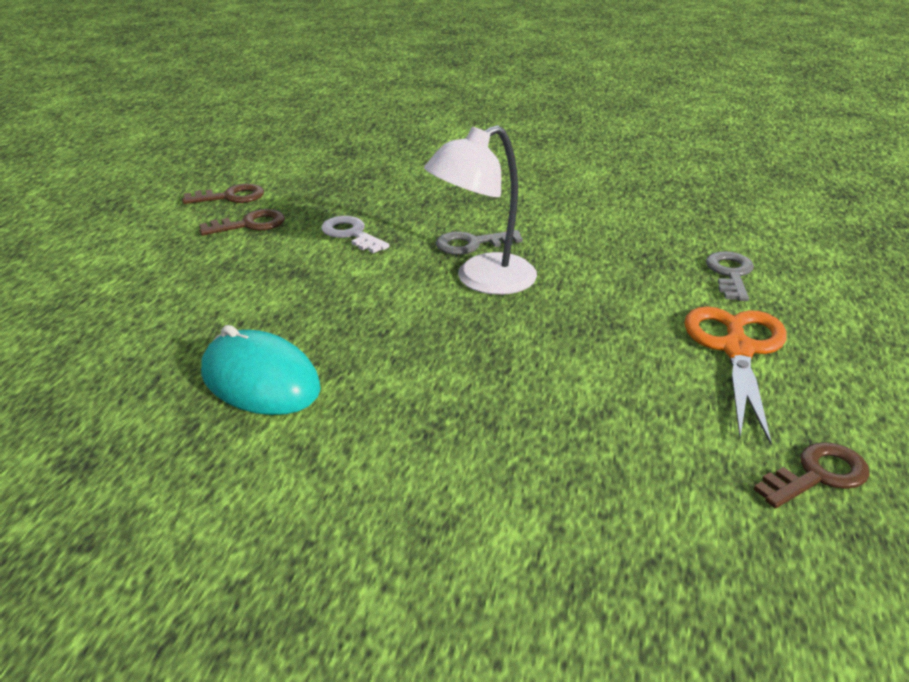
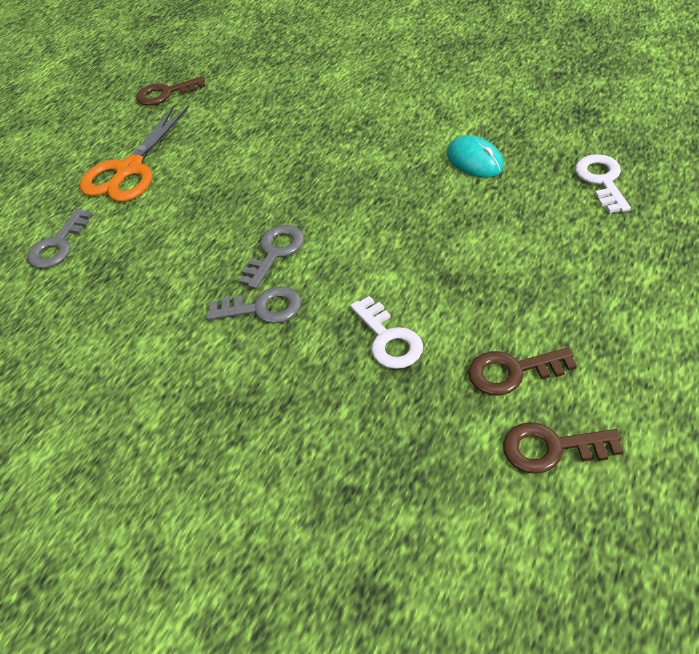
camera: 160 degrees left, 15 degrees up
turquoise mouse [201,325,321,415] -> turquoise mouse [447,135,504,177], size x0.63
white lamp [424,125,537,295] -> grey key [239,225,304,289]
none -> white key [575,154,631,213]

